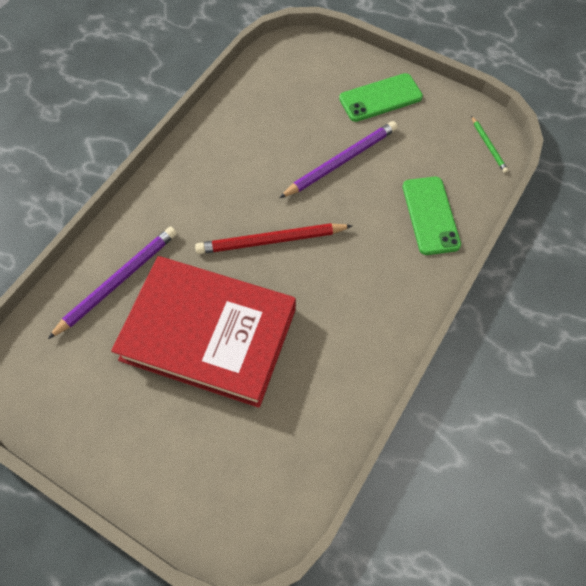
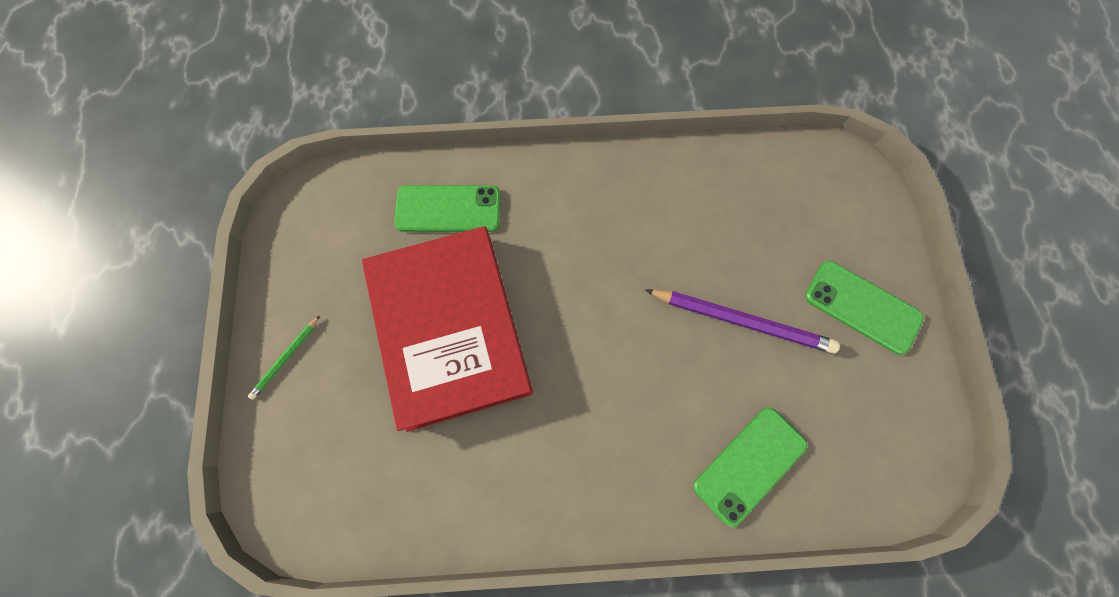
camera: 55 degrees right, 10 degrees up
purple pencil [48,227,177,339] -> green phone [394,185,500,232]
red pencil [195,223,352,254] -> none
green pencil [471,116,508,173] -> green pencil moved to [248,316,320,400]

